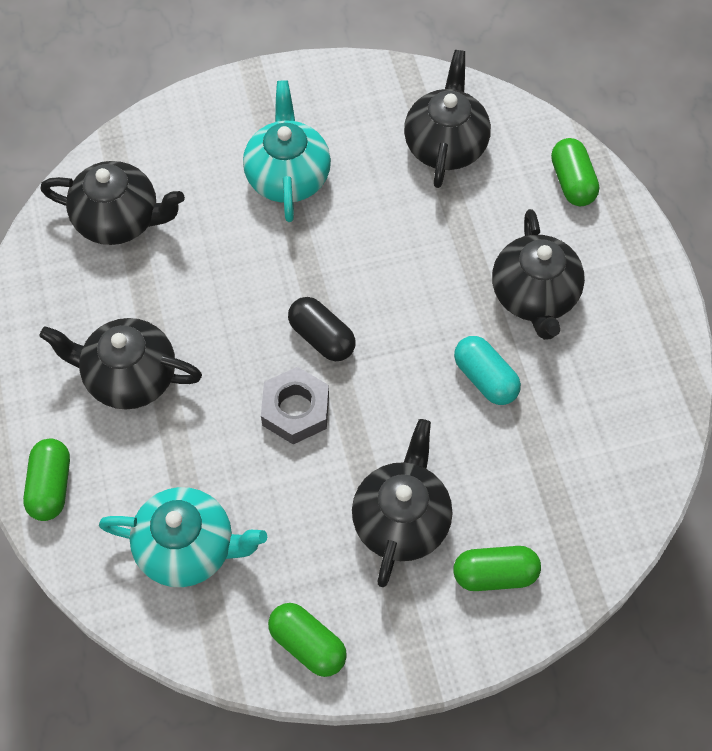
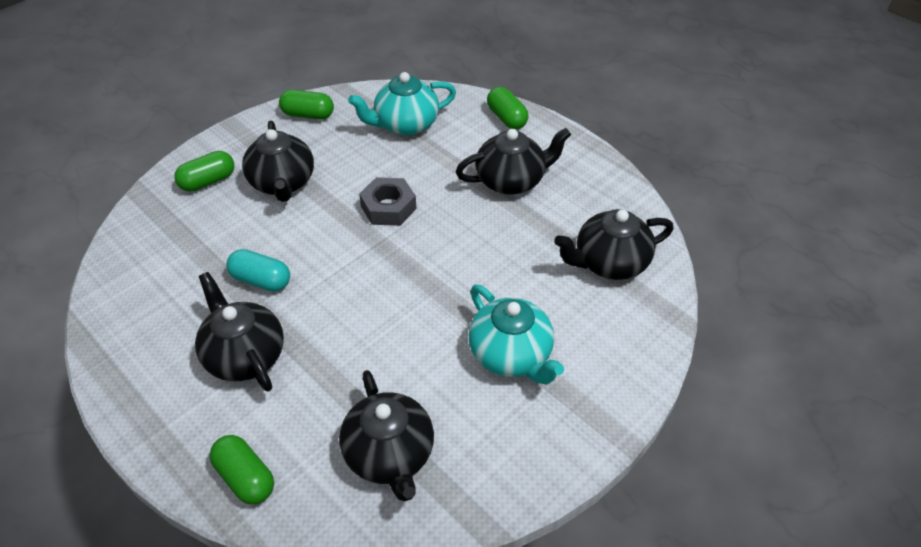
camera: 150 degrees right, 15 degrees down
black capsule [288,297,355,361] -> none

